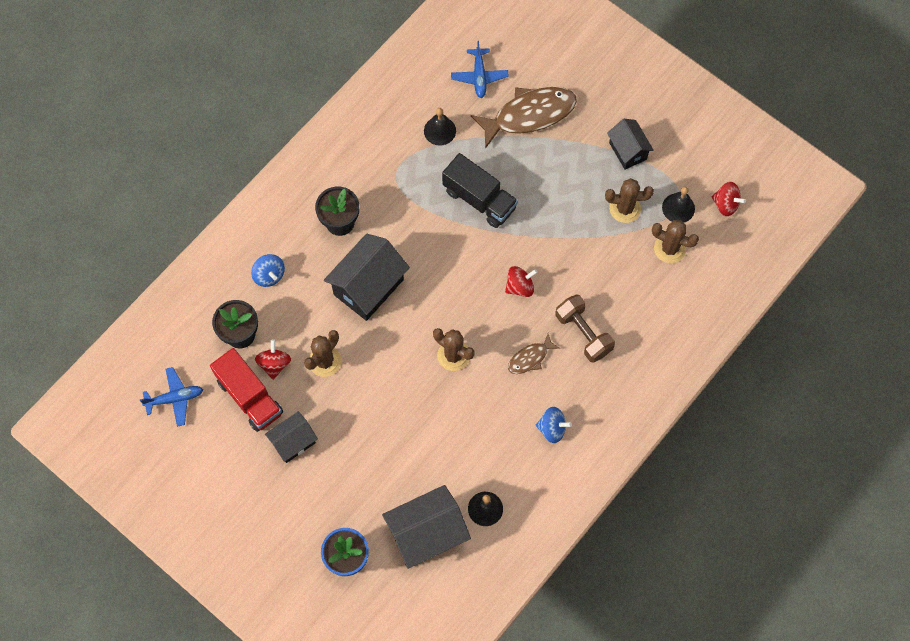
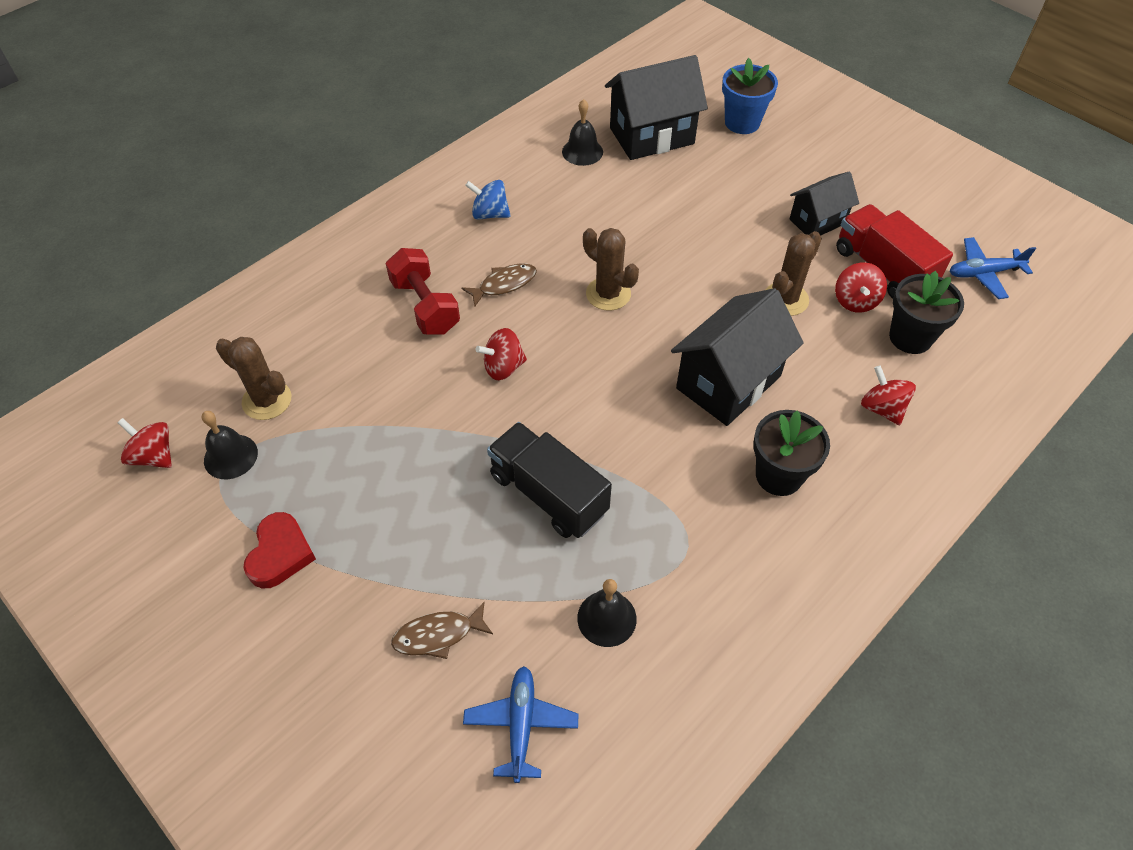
camera: 175 degrees left, 15 degrees down
blue spinning top [251,254,285,287] -> red spinning top [861,365,916,425]
brown fish [471,87,577,149] -> brown fish [391,602,493,659], size x0.50
brown dumbbell [555,294,615,363] -> red dumbbell [386,248,460,335]
brown cactus [605,178,654,223] -> none
black house [607,119,654,170] -> red heart [243,512,316,589]

